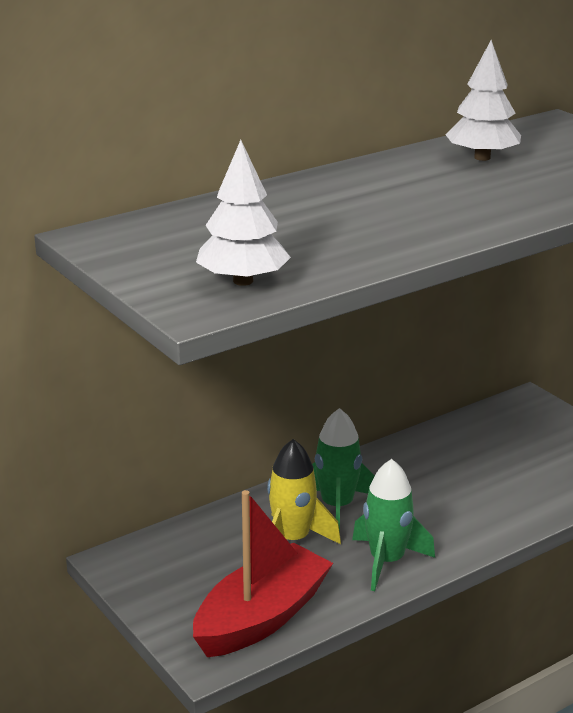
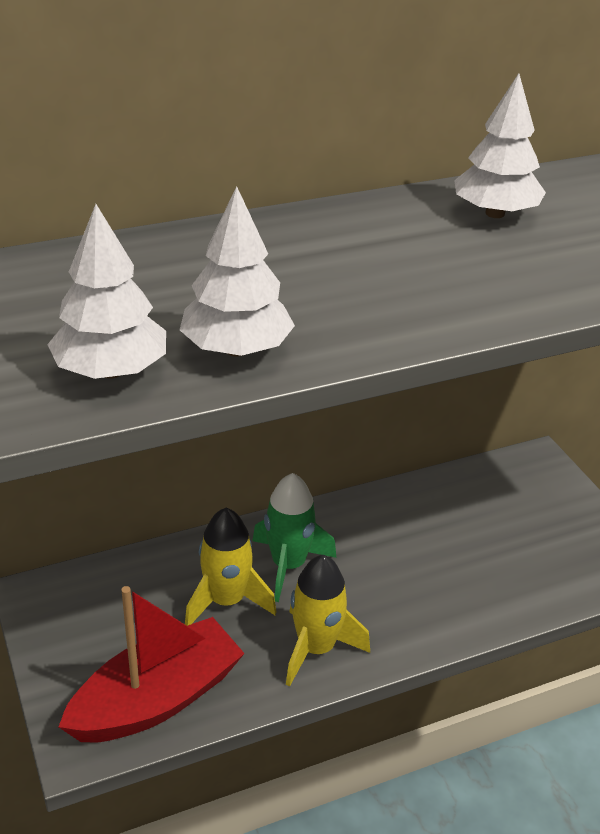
camera: 10 degrees right, 10 degrees up
green rocket [352,459,435,591] -> yellow rocket [286,555,370,686]
none -> white tree [180,186,295,357]

